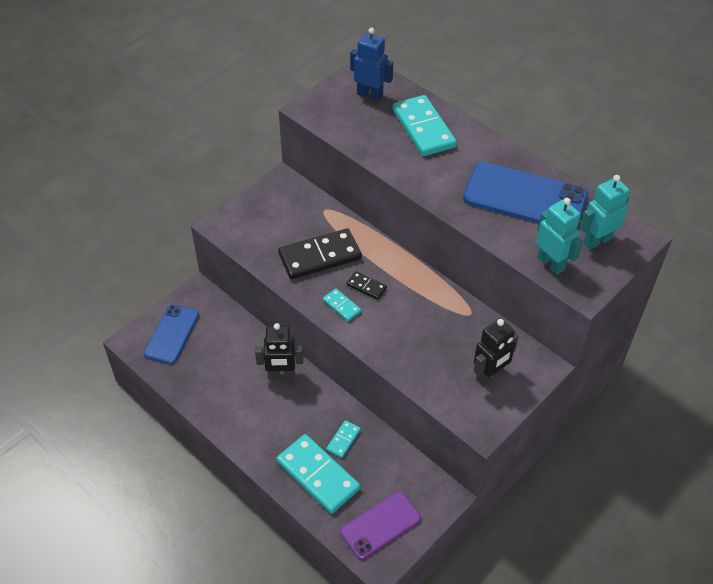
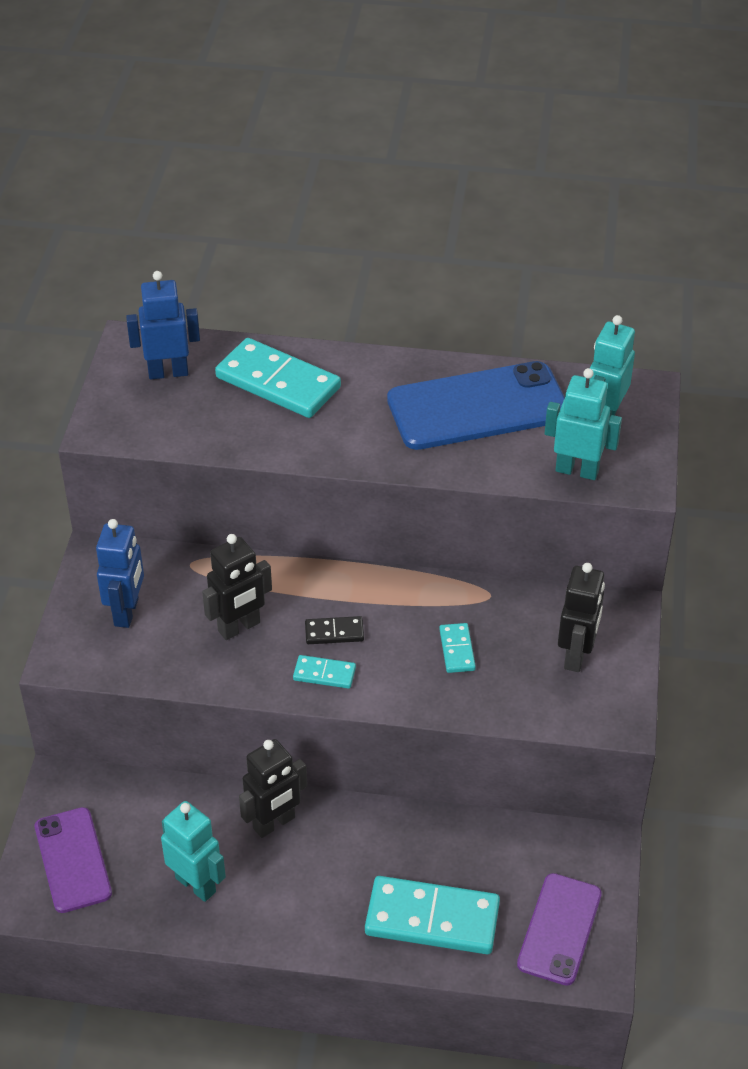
camera: 35 degrees left, 5 degrees down
blue phone [144,304,199,364] -> purple phone [35,807,112,913]
black domino [278,228,362,279] -> black robot [202,534,272,640]
turquoise domino [326,420,361,458] -> turquoise domino moved to [439,623,476,673]
none -> blue robot [96,519,144,628]
none -> turquoise robot [161,801,226,902]

